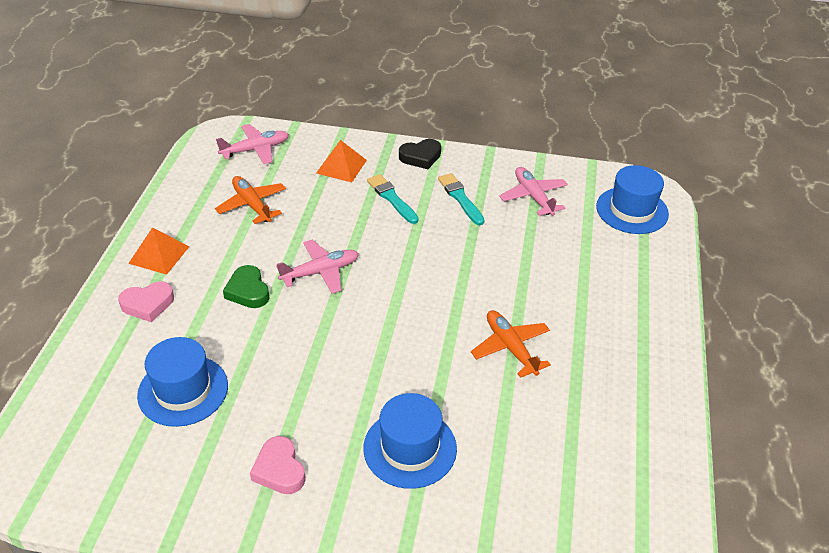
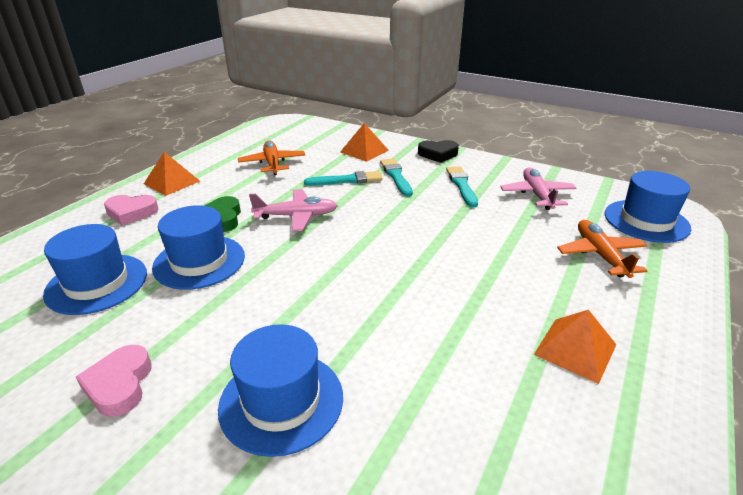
camera: 20 degrees right, 10 degrees down
pink plane [216,124,289,164] -> none
orange plane [471,310,551,378] -> orange plane moved to [557,220,647,278]
none -> blue hat [152,205,245,290]
none -> turquoise brush [304,171,383,186]
none -> orange pyramid [534,310,617,384]

